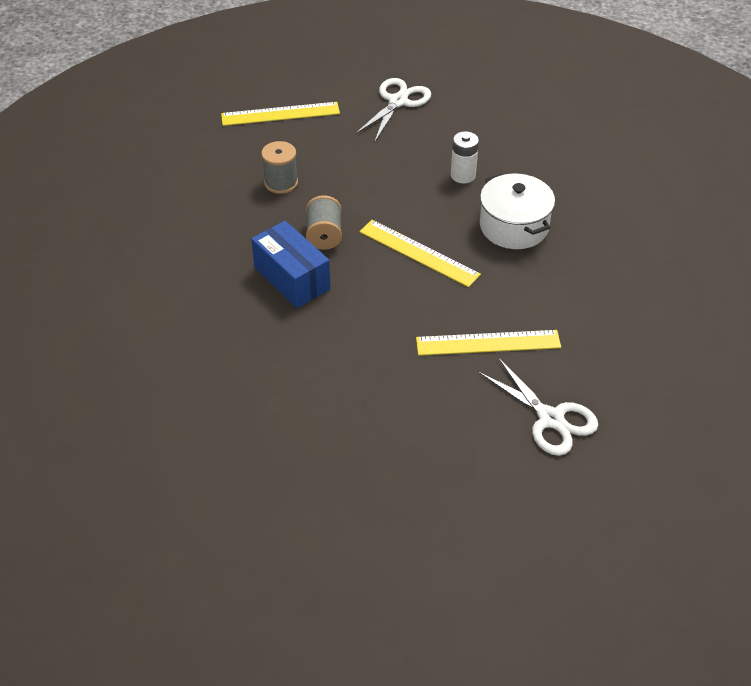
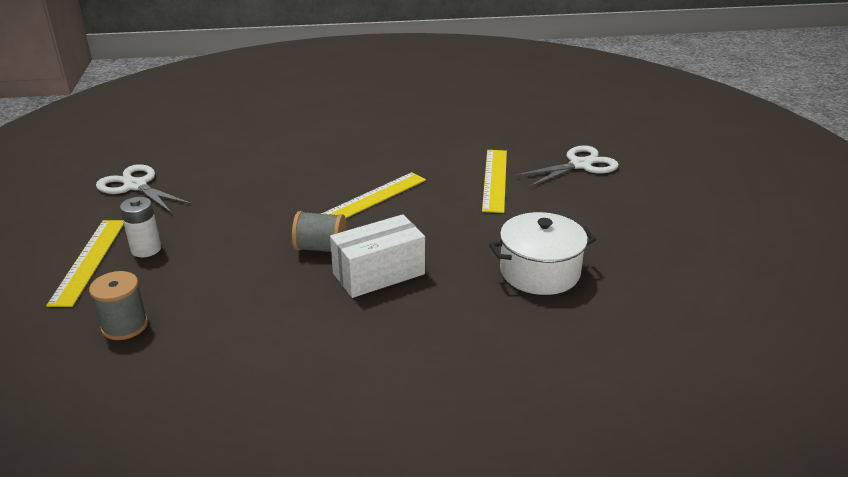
camera: 80 degrees left, 15 degrees down
blue box [251,221,331,308] -> white box [330,214,425,298]
grey spool [261,141,298,194] -> grey spool moved to [89,271,148,340]
white battery [451,131,479,183] -> white battery moved to [120,197,161,257]
white pot [480,173,555,249] -> white pot moved to [489,212,596,295]

